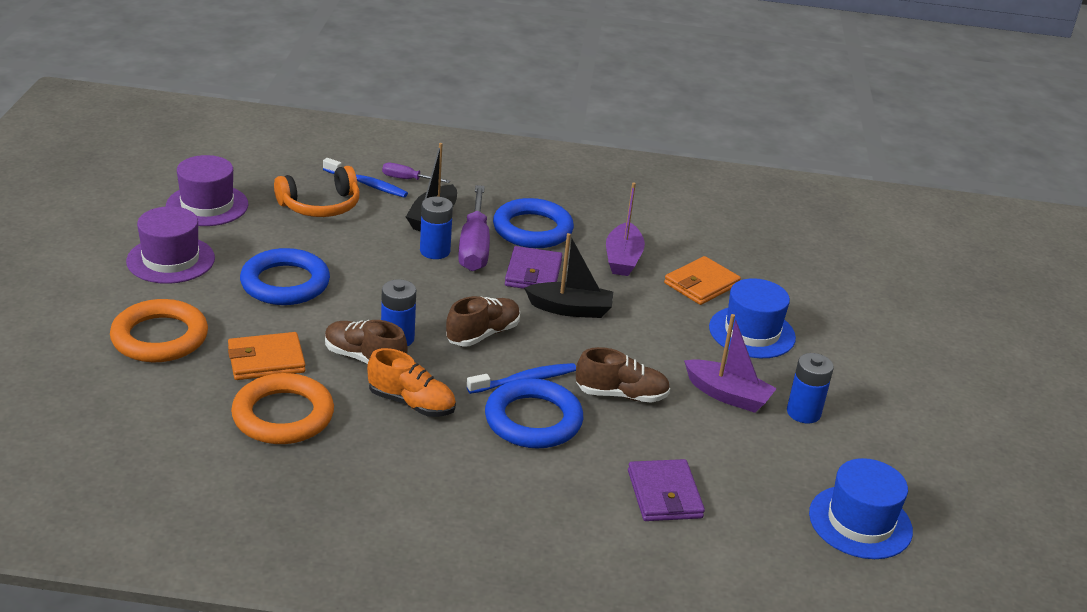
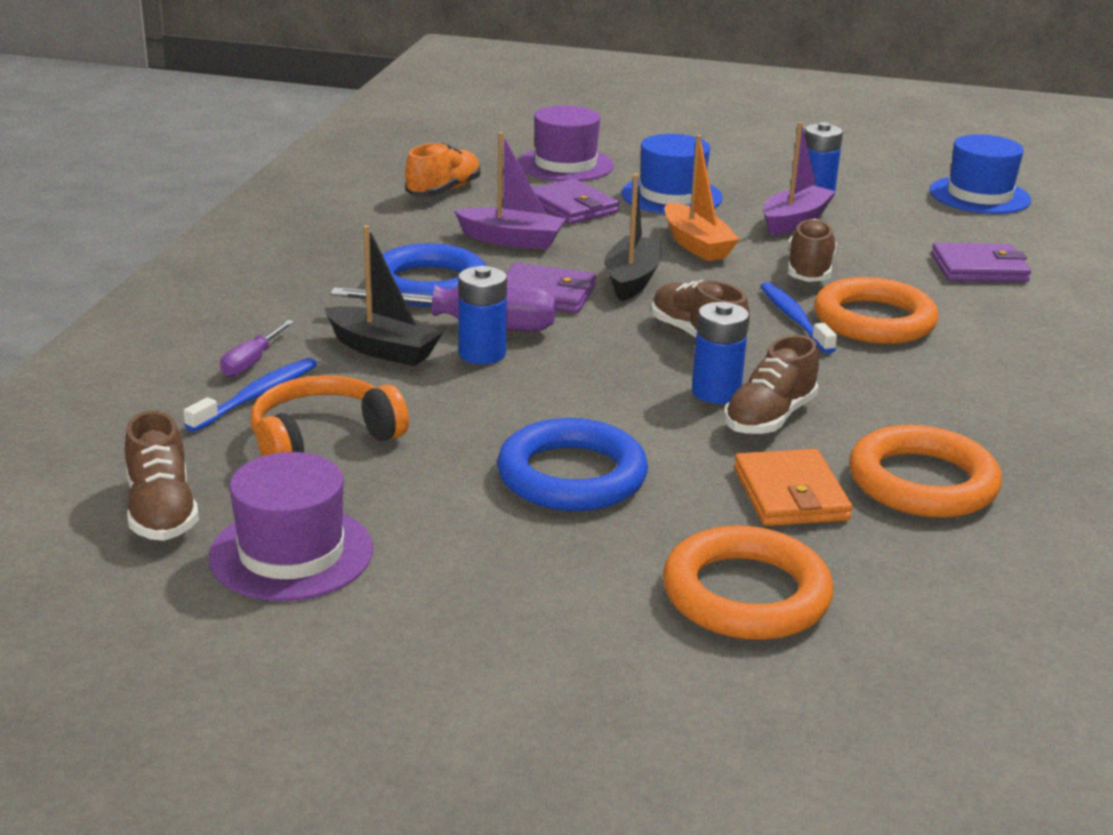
camera: 80 degrees left, 5 degrees down
purple hat [126,206,215,284] -> purple hat moved to [518,105,614,181]
orange headphones [274,166,360,217] -> orange headphones turned 105 degrees counterclockwise [251,375,409,456]
orange shoe [367,348,456,417] -> orange shoe moved to [405,143,481,197]
blue ring [485,378,583,449] -> orange ring [814,277,939,344]
orange wallet [664,256,741,305] -> purple wallet [533,179,619,224]
none -> brown shoe [125,411,199,541]
none -> orange boat [664,135,740,261]

